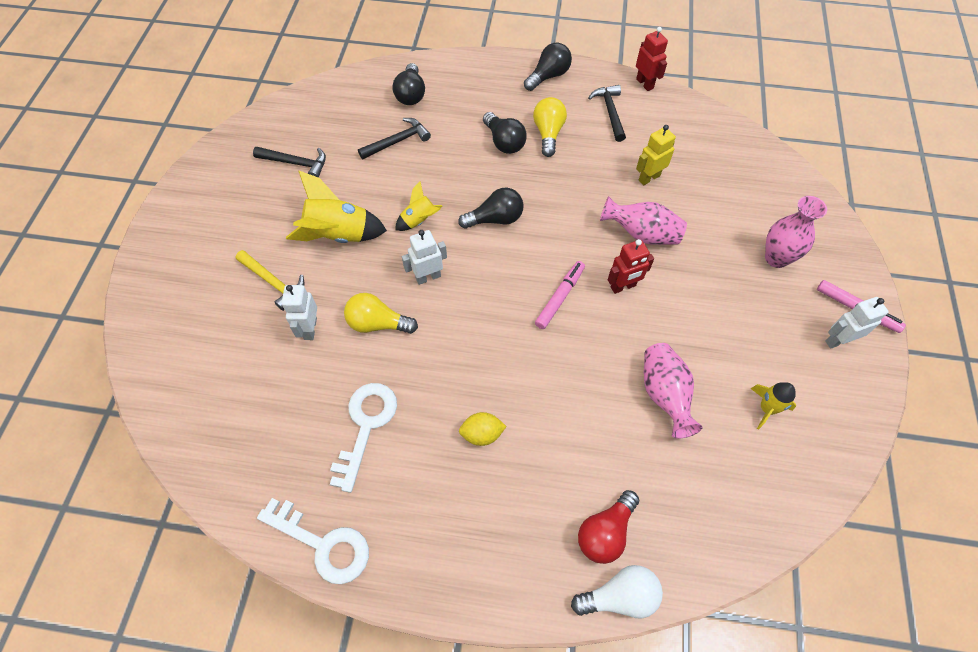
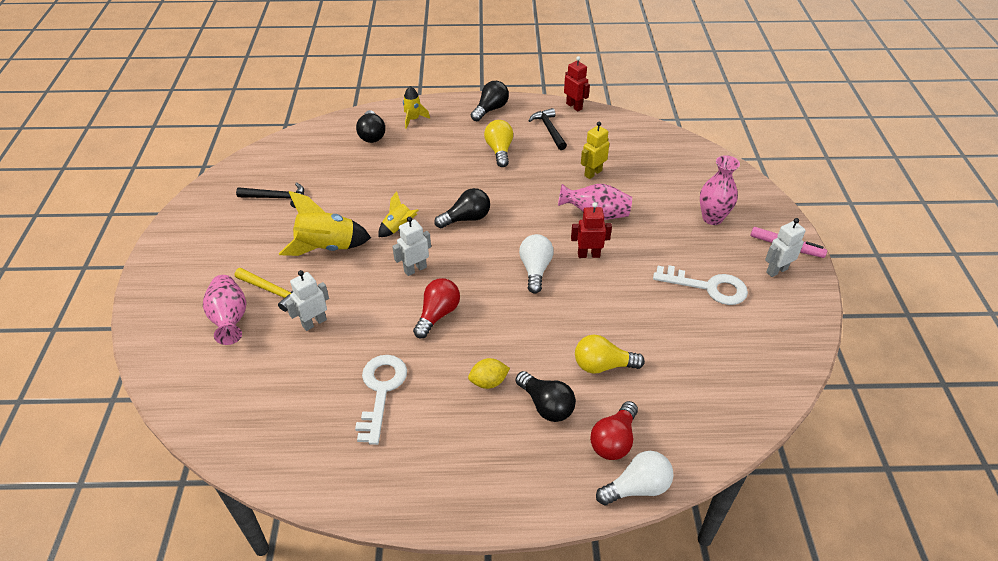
camera: 10 degrees left, 15 degrees down
white key [257,498,369,584] -> white key moved to [653,265,748,305]
white robot [282,285,317,340] -> white robot turned 60 degrees clockwise [285,270,329,331]
yellow light bulb [344,293,418,334] -> yellow light bulb moved to [575,335,645,374]
black hammer [358,118,431,159] -> none
black light bulb [483,112,527,154] -> black light bulb moved to [516,371,576,422]
pink marker [535,261,585,329] -> white light bulb [519,234,554,294]
red robot [608,239,654,294] -> red robot turned 150 degrees counterclockwise [571,202,612,258]
pink vase [644,343,702,439] -> pink vase moved to [203,275,246,345]
yellow rocket [751,382,796,429] -> yellow rocket moved to [403,86,430,129]
none -> red light bulb [413,278,460,338]

